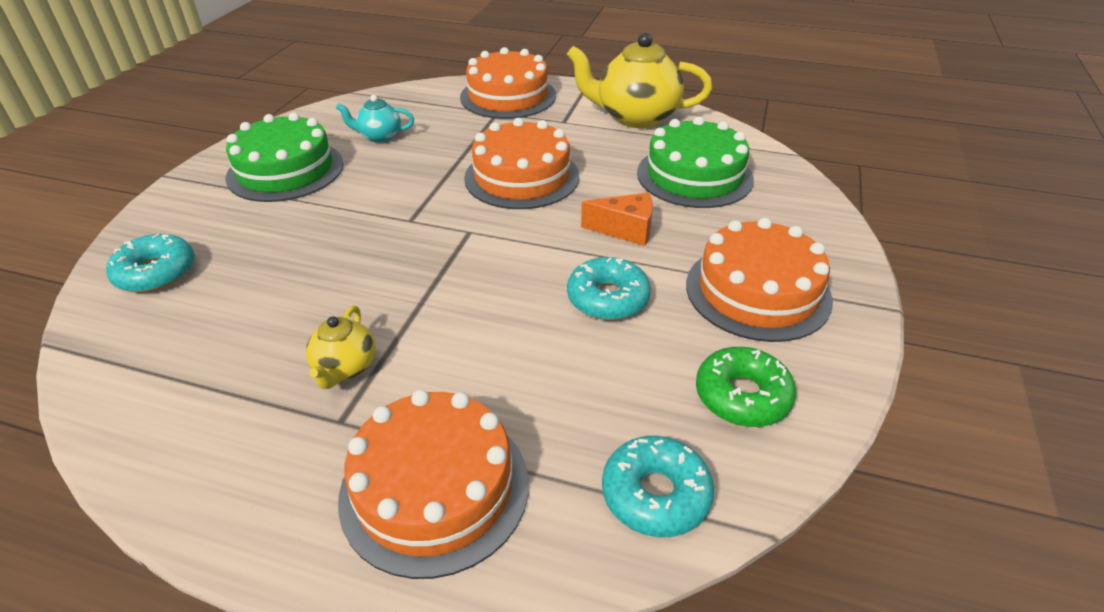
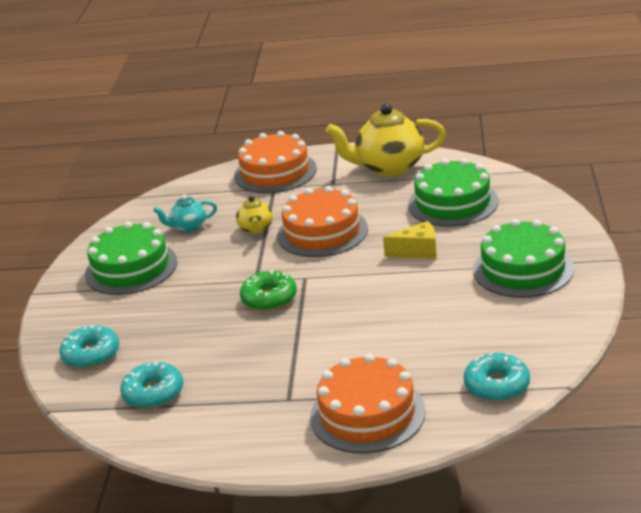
camera: 10 degrees left, 10 degrees down
yellow teapot [306,305,376,389] -> yellow teapot moved to [236,196,273,234]
turquoise donut [567,257,651,320] -> turquoise donut moved to [120,362,183,409]
orange cheese [581,193,653,246] -> yellow cheese [383,221,437,259]
orange cake [686,218,833,342] -> green cake [473,219,574,298]
green donut [696,347,796,427] -> green donut moved to [240,270,297,311]

